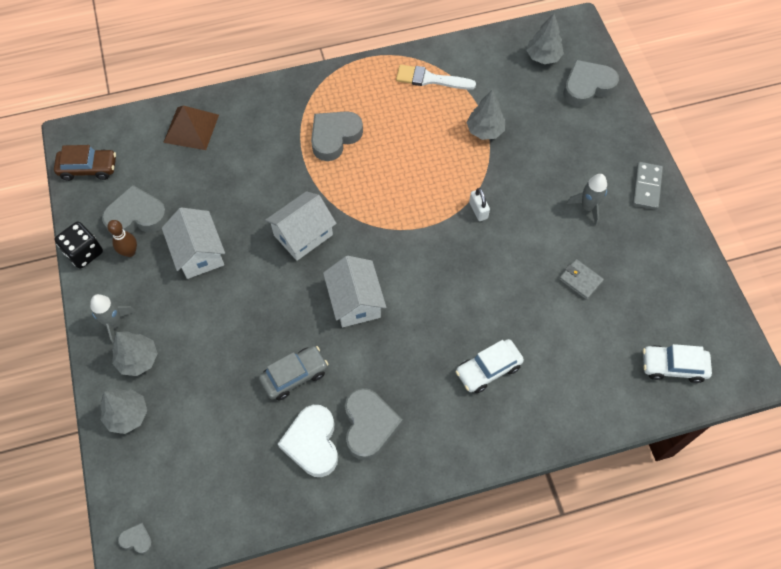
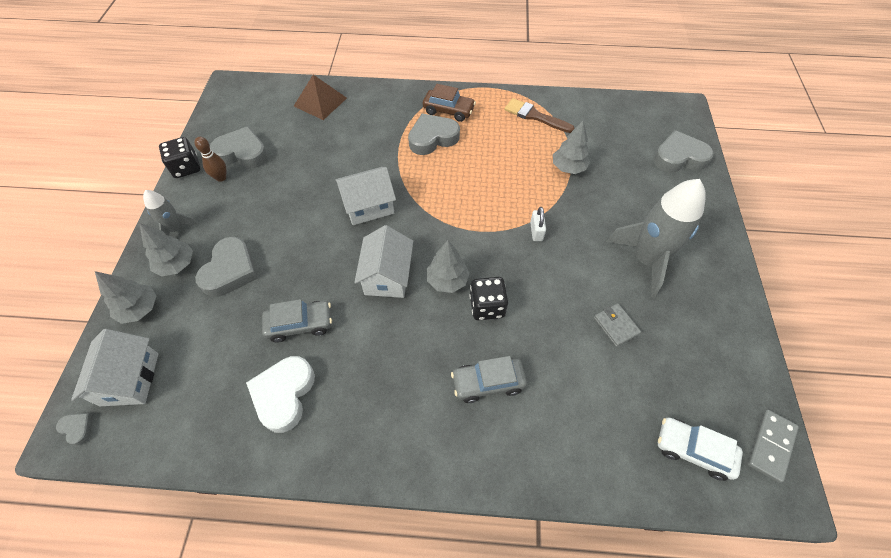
camera: 20 degrees right, 5 degrees down
brown car [54,145,116,181] -> brown car moved to [423,84,476,122]
white house [162,207,225,279] -> white house moved to [71,329,158,406]
grey heart [345,388,403,460] -> grey heart moved to [195,237,258,297]
white brush [396,65,476,90] -> brown brush [505,98,575,133]
white car [455,339,524,393] -> grey car [451,356,527,403]
grey tree [526,13,564,64] -> grey tree moved to [427,240,470,293]
grey rocket [567,174,607,226] -> grey rocket [607,179,706,298], size x1.93
grey domino [632,162,663,210] -> grey domino moved to [747,410,799,483]
none -> black dice [470,277,508,320]

